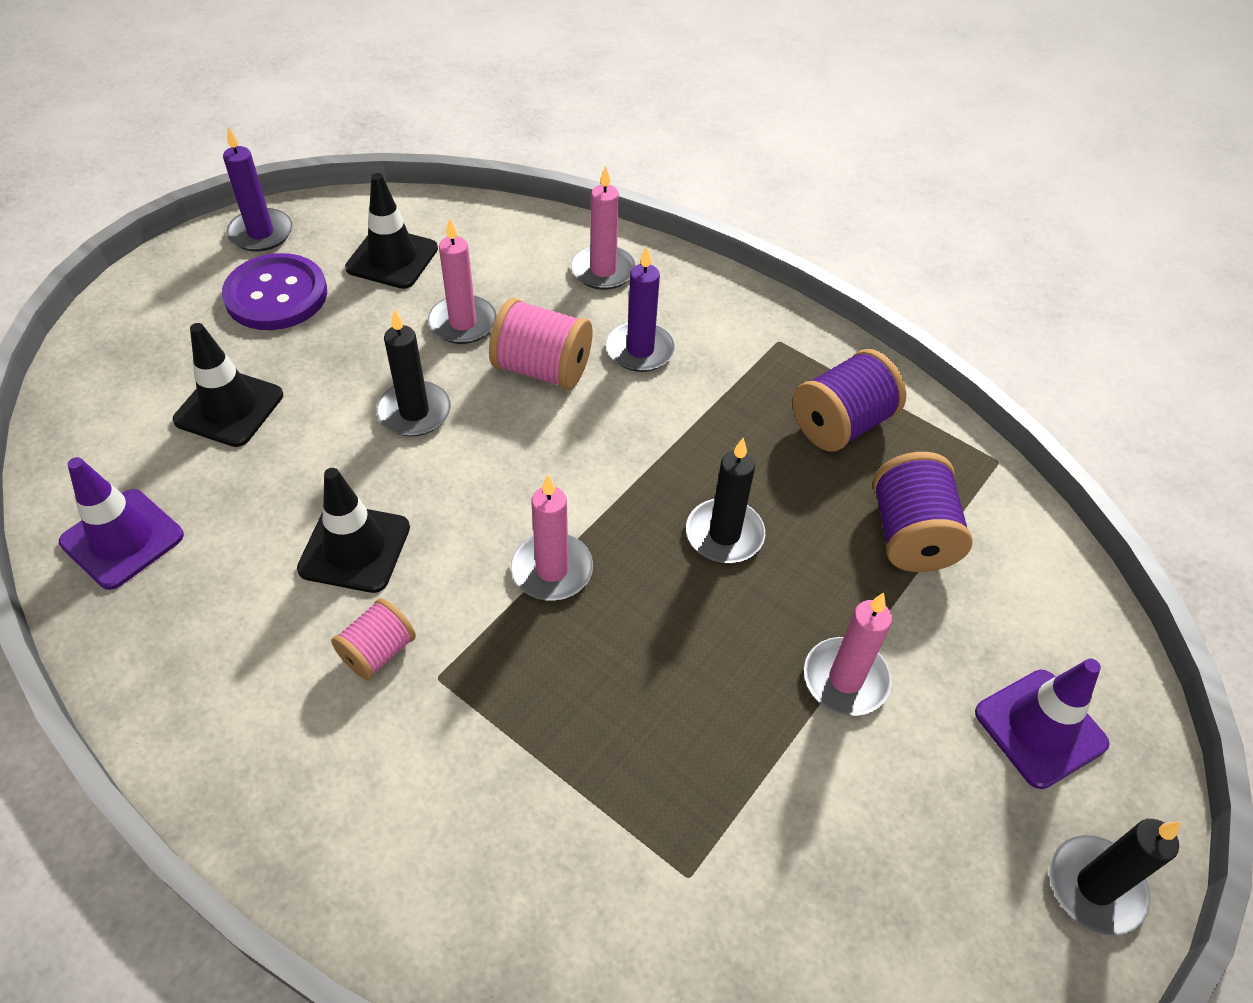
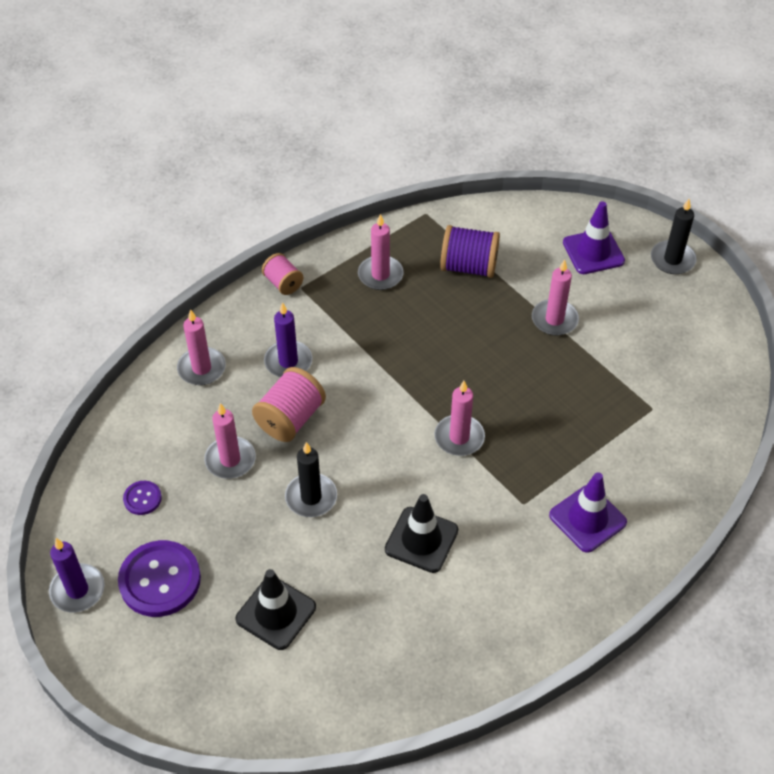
camera: 75 degrees left, 0 degrees up
purple traffic cone [59,457,184,590] -> purple traffic cone moved to [549,472,627,553]
pink spool [331,598,416,680] -> pink spool moved to [262,253,303,295]
black traffic cone [345,173,438,289] -> purple button [123,481,162,515]
black candle [686,438,765,563] -> none
purple spool [793,349,906,451] -> pink candle [358,214,404,290]

